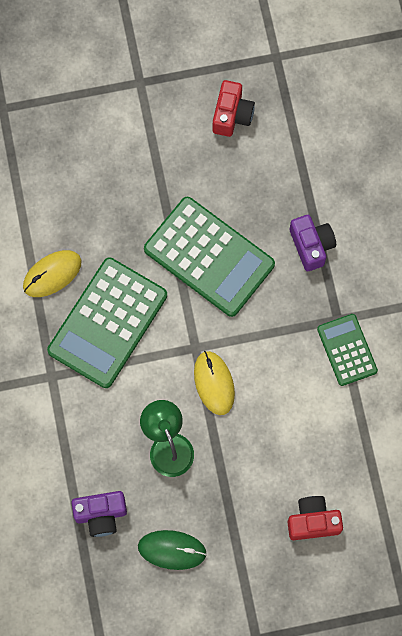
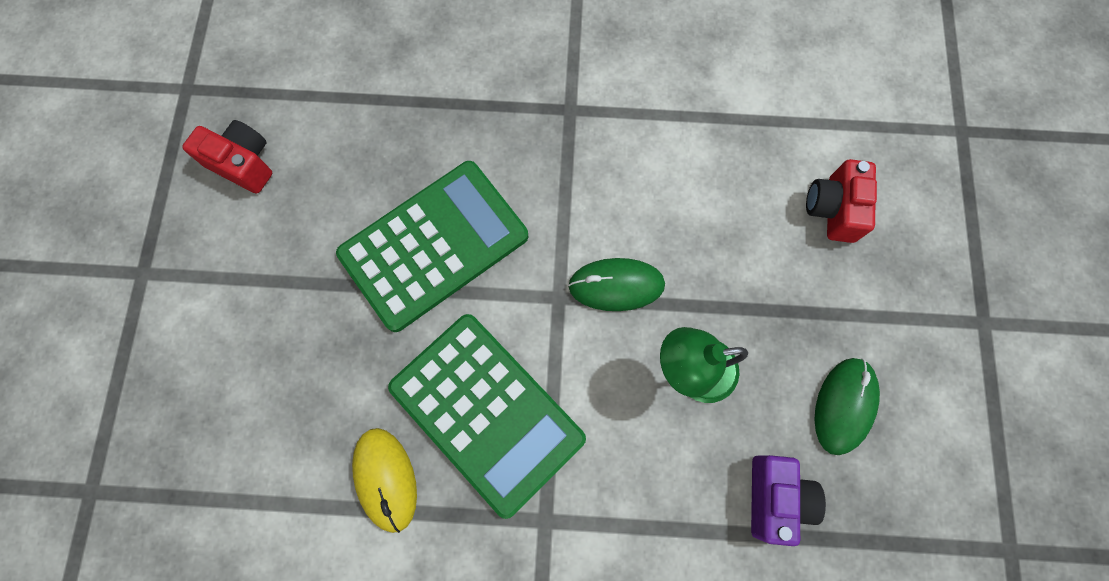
camera: 75 degrees left, 0 degrees up
yellow mouse [194,351,235,415] -> green mouse [568,258,665,311]
purple camera [290,215,336,271] -> none
green calculator [317,314,378,386] -> none

